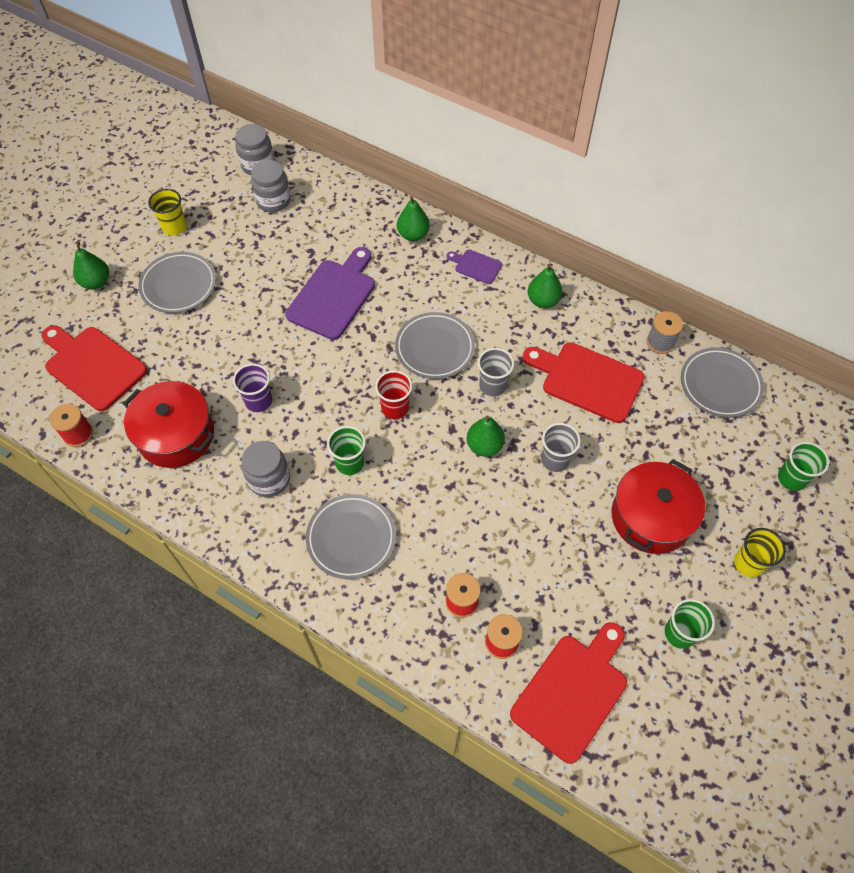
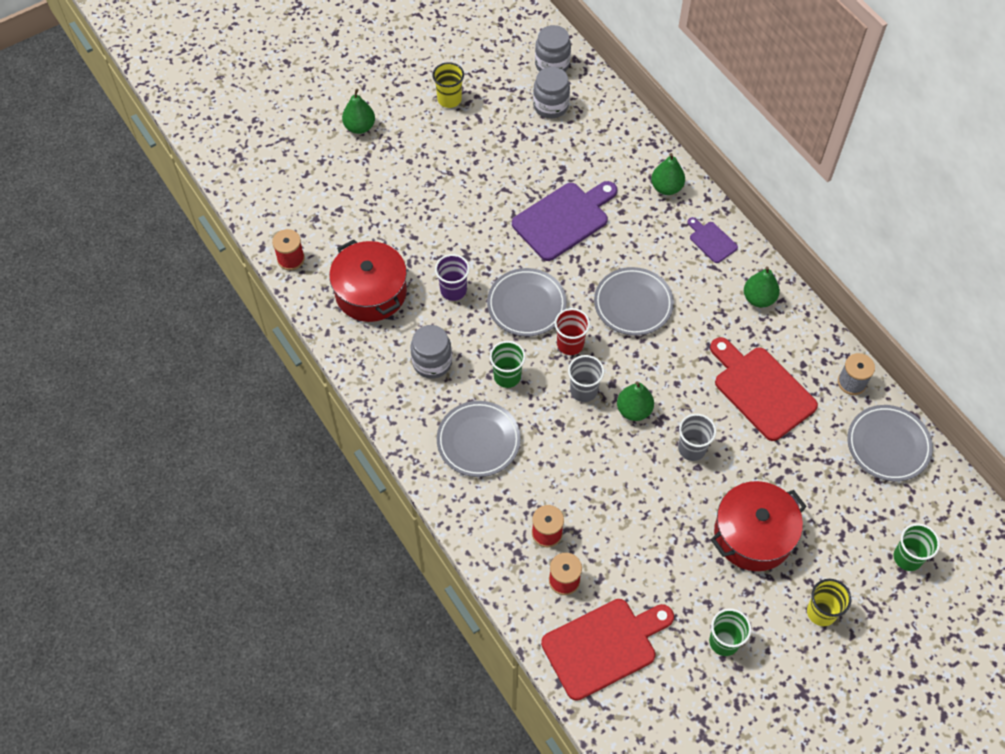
camera: 25 degrees right, 0 degrees up
red cutting board [42,325,147,411] -> none
grey plate [139,252,216,313] -> grey plate moved to [487,268,567,336]
grey cup [478,348,514,397] -> grey cup moved to [568,355,604,402]

